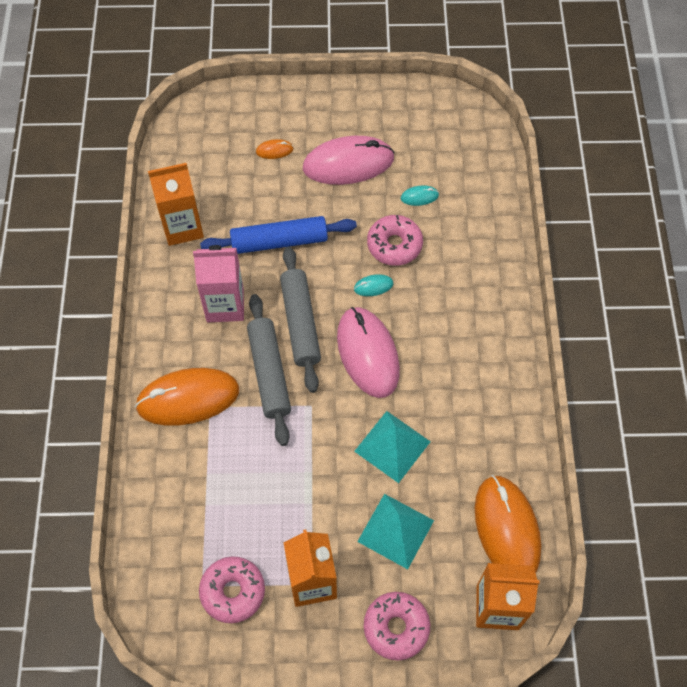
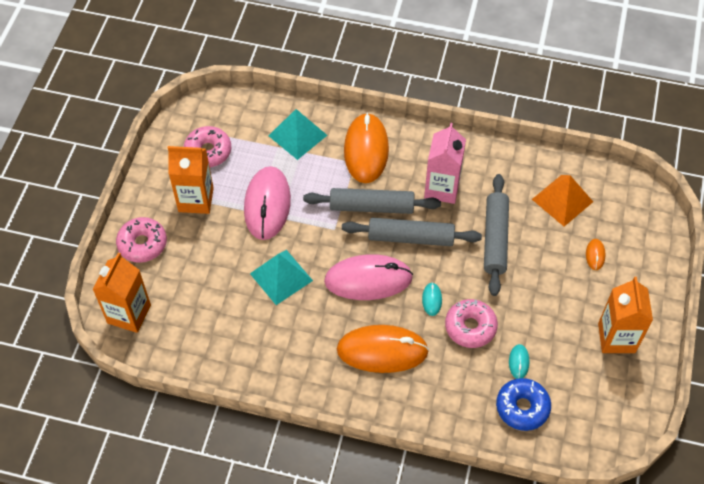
camera: 105 degrees right, 5 degrees down
orange carton [148,163,204,246] -> orange carton moved to [598,277,653,353]
blue rolling pin [200,216,357,254] -> grey rolling pin [484,174,509,296]
pink mouse [303,136,395,185] -> pink mouse moved to [244,166,291,240]
turquoise pyramid [357,494,434,569] -> turquoise pyramid moved to [269,109,327,160]
orange mouse [475,475,541,573] -> orange mouse moved to [337,325,429,373]
none -> blue donut [496,378,551,431]
none -> orange pyramid [532,175,593,227]

